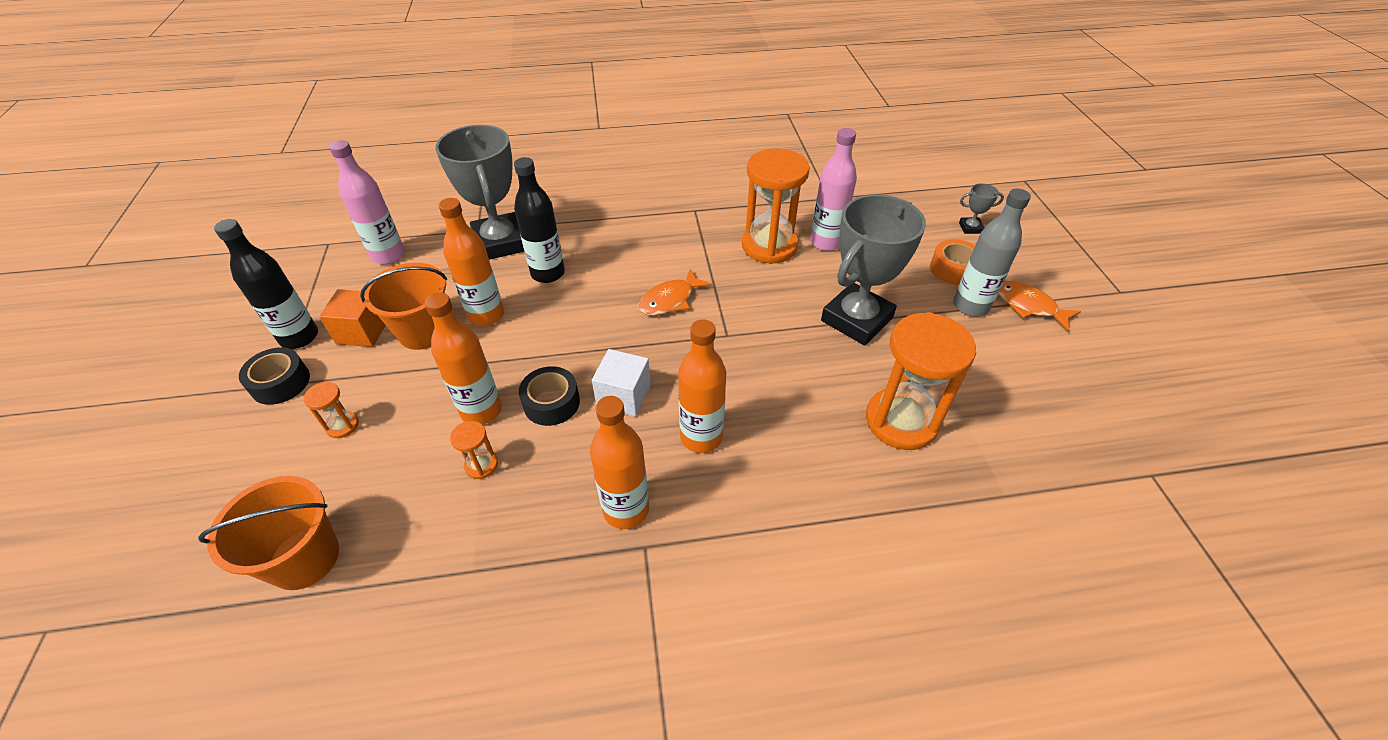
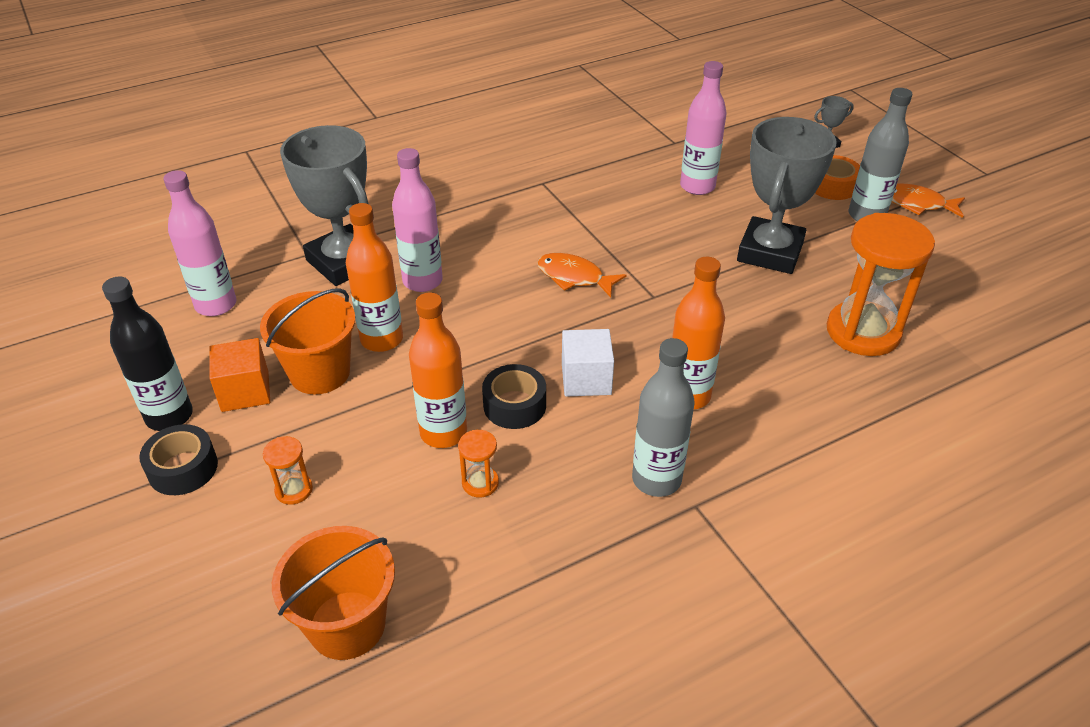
camera: 20 degrees left, 5 degrees down
black bottle [514,157,565,283] -> pink bottle [392,148,443,292]
orange bottle [590,396,649,529] -> grey bottle [632,338,695,497]
orange fish [639,269,712,316] -> orange fish turned 90 degrees clockwise [537,253,626,298]
orange hourglass [742,149,810,264] -> none

